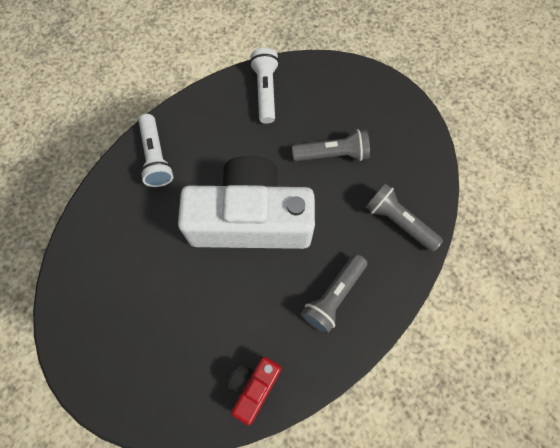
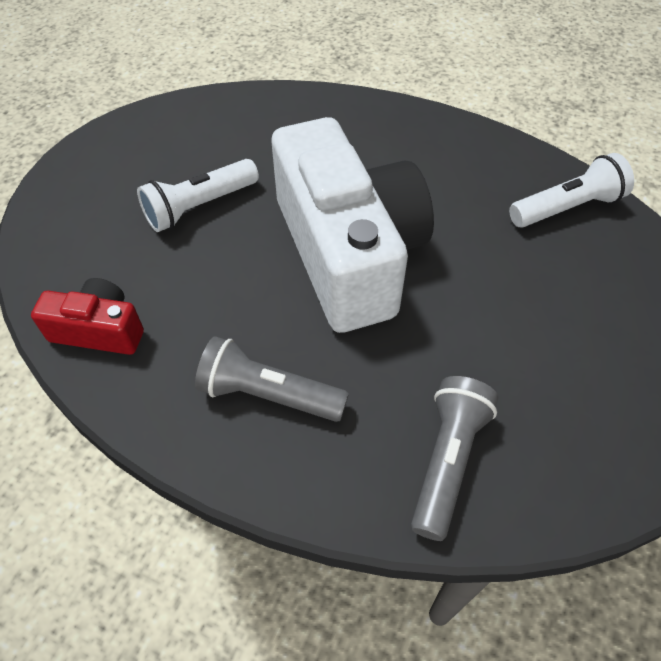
camera: 70 degrees right, 15 degrees down
white flashlight [139,114,173,187] -> white flashlight moved to [137,159,259,232]
grey flashlight [292,129,370,161] -> none

